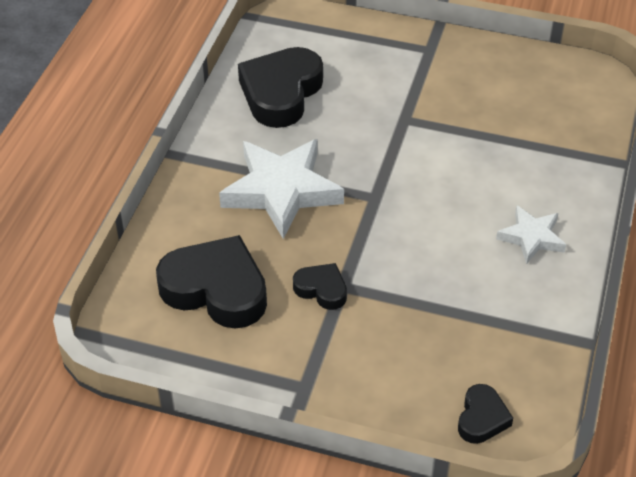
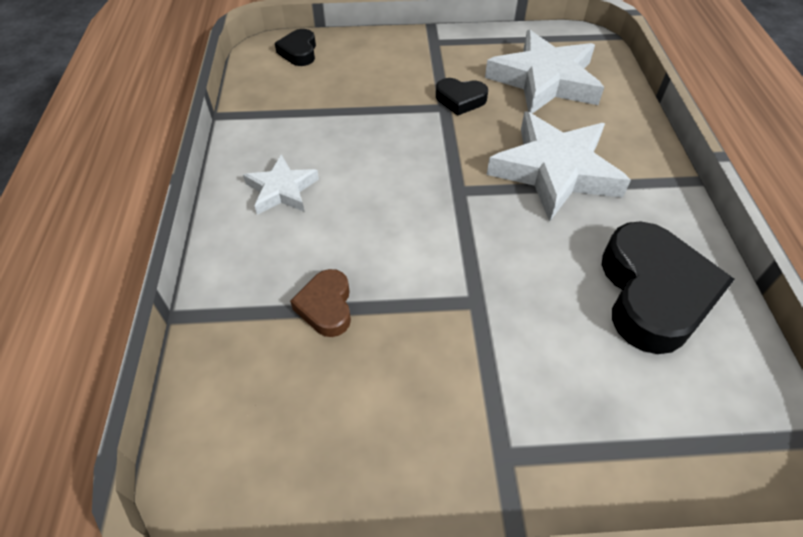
camera: 160 degrees right, 5 degrees up
black heart [156,235,267,328] -> white star [485,30,604,114]
none -> brown heart [290,269,351,337]

